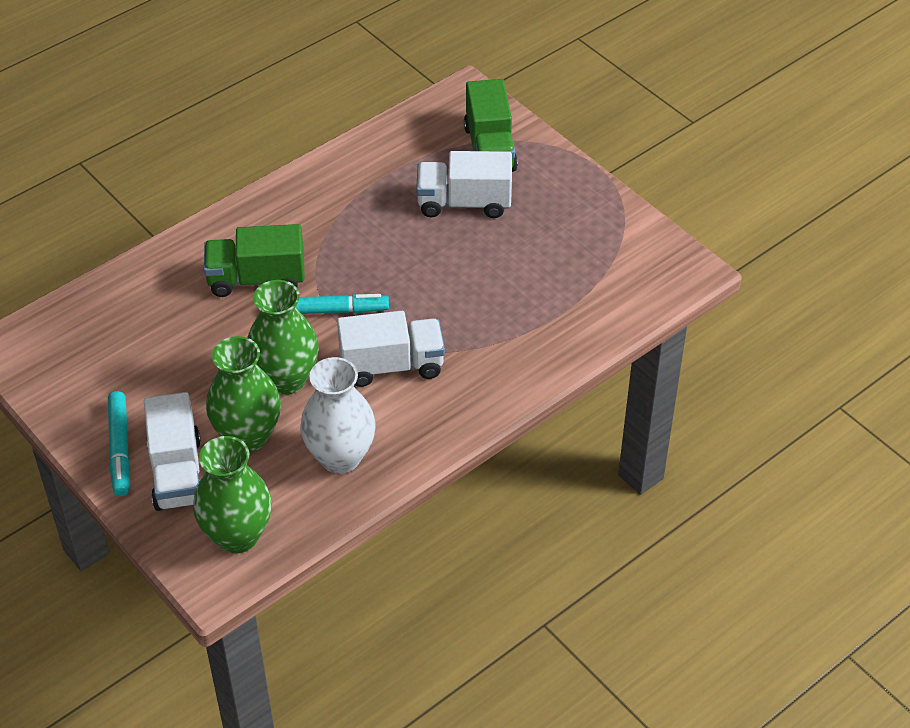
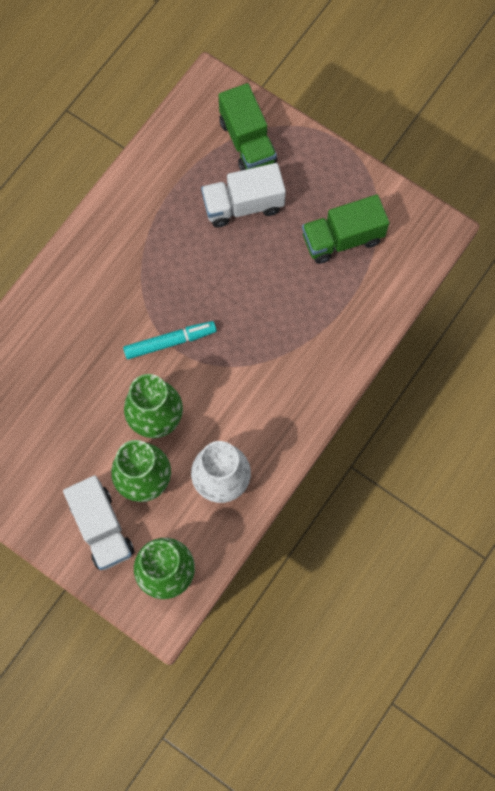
camera: 15 degrees left, 25 degrees up
turquoise marker [108,391,130,496] -> none
green truck [204,224,305,297] -> green truck moved to [302,195,389,264]
white truck [337,311,445,387] -> none

